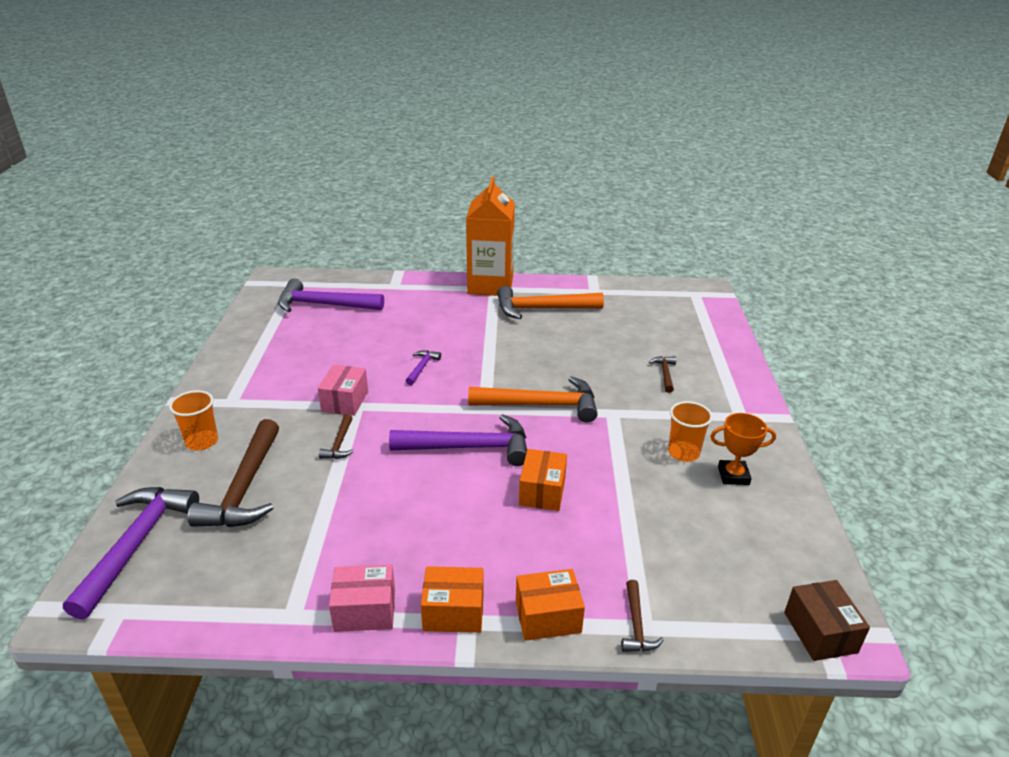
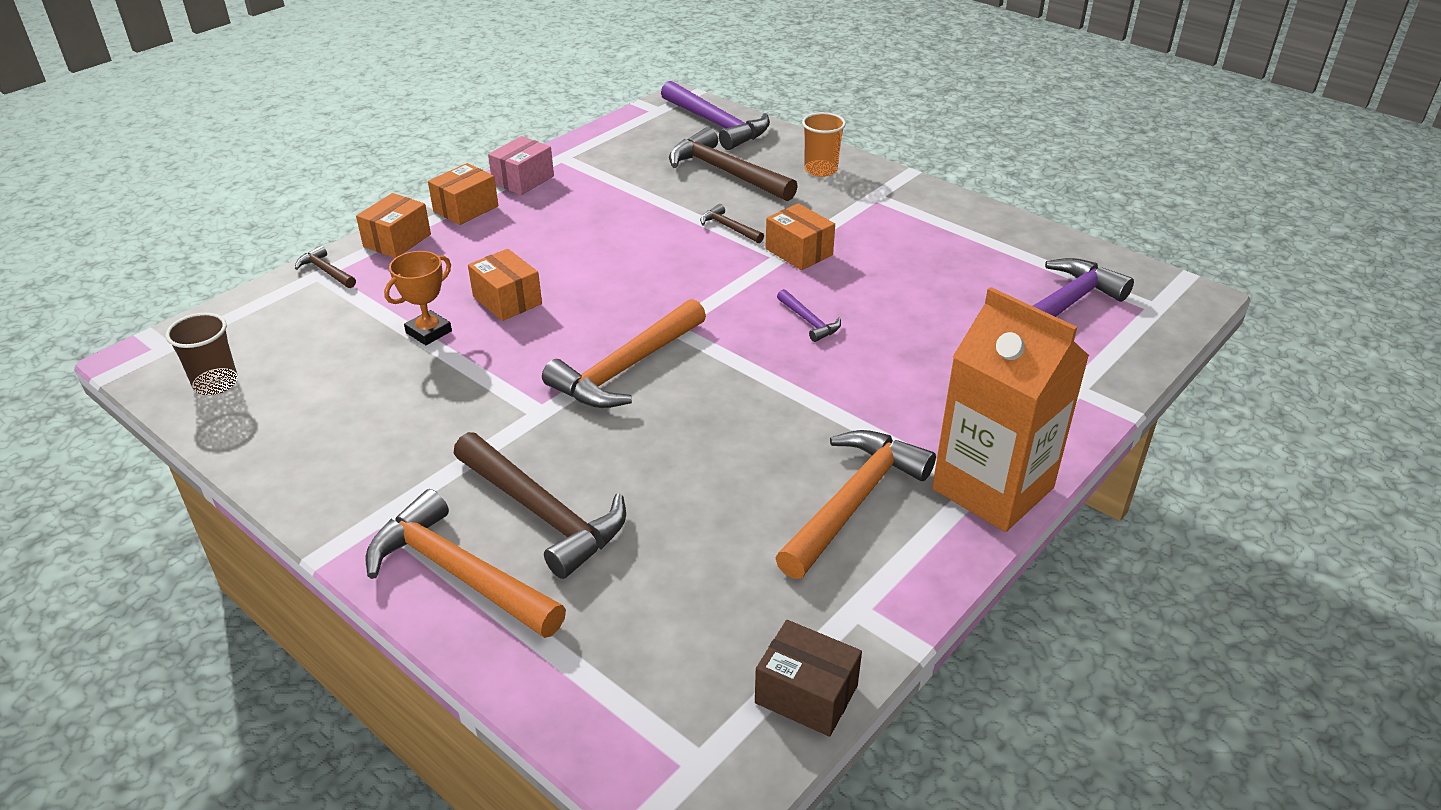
camera: 130 degrees right, 5 degrees up
pink box [318,365,368,416] -> orange box [765,203,835,270]
purple hammer [389,414,527,466] -> none
brown hammer [649,356,676,393] -> brown hammer [454,432,626,579], size x2.13
orange cup [668,401,713,462] -> none
orange trophy [710,413,776,485] -> orange trophy moved to [384,251,452,345]
brown box [784,580,870,661] -> brown box moved to [755,620,862,737]
none -> brown cup [166,313,238,395]
none -> orange hammer [365,489,566,638]

